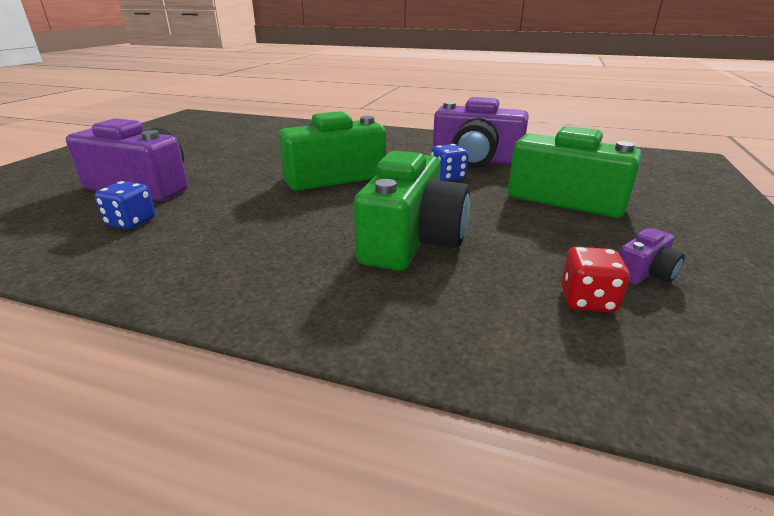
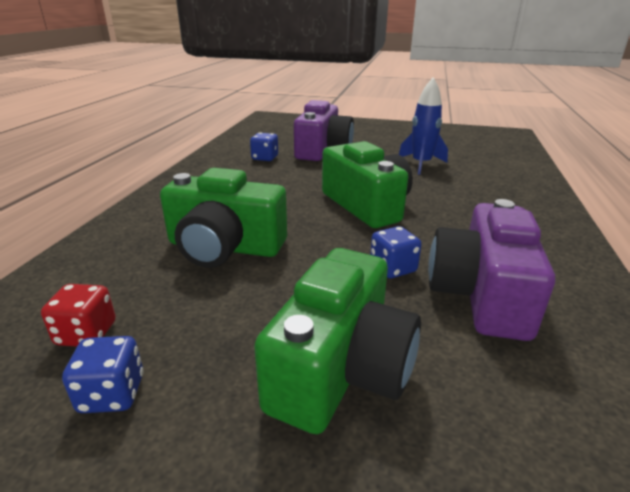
camera: 85 degrees right, 0 degrees up
purple camera [619,228,685,285] -> blue dice [62,336,144,413]
none -> blue rocket [399,77,448,175]

